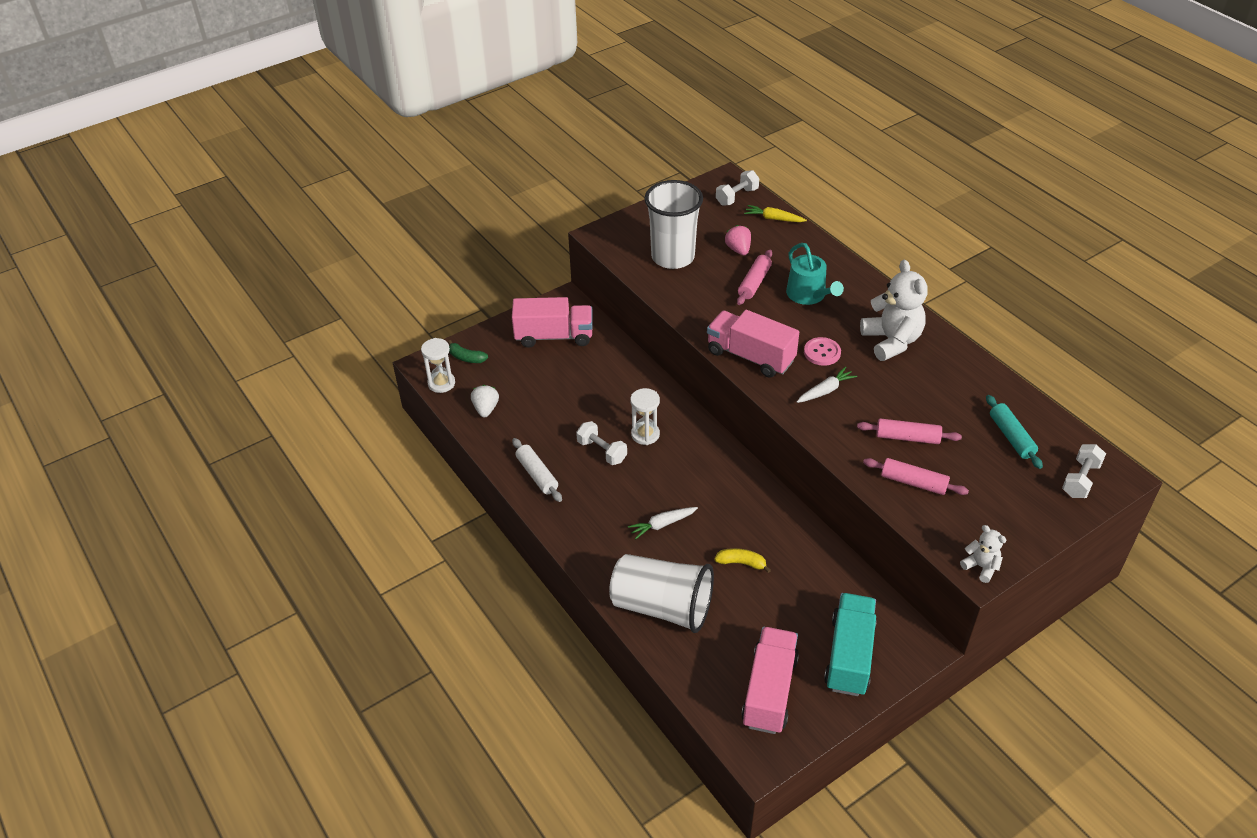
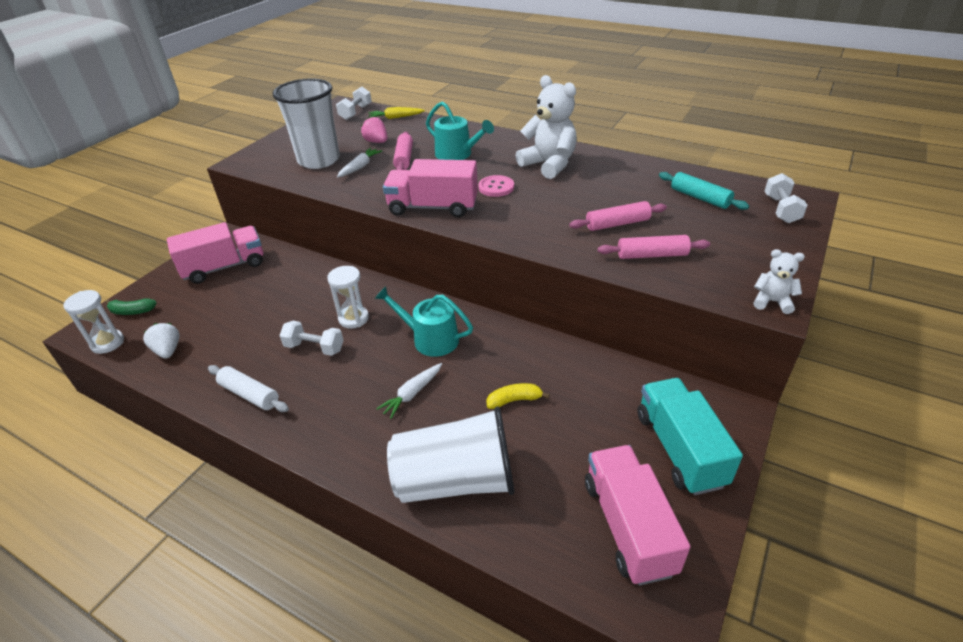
camera: 25 degrees left, 5 degrees down
white carrot [797,367,857,403] -> white carrot moved to [337,148,382,177]
none -> turquoise watering can [375,286,473,357]

